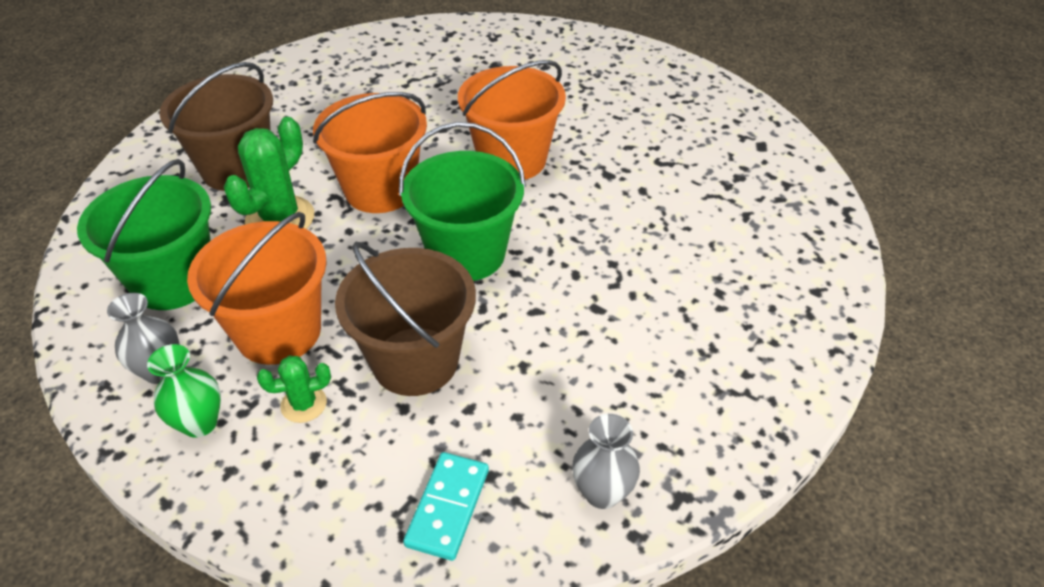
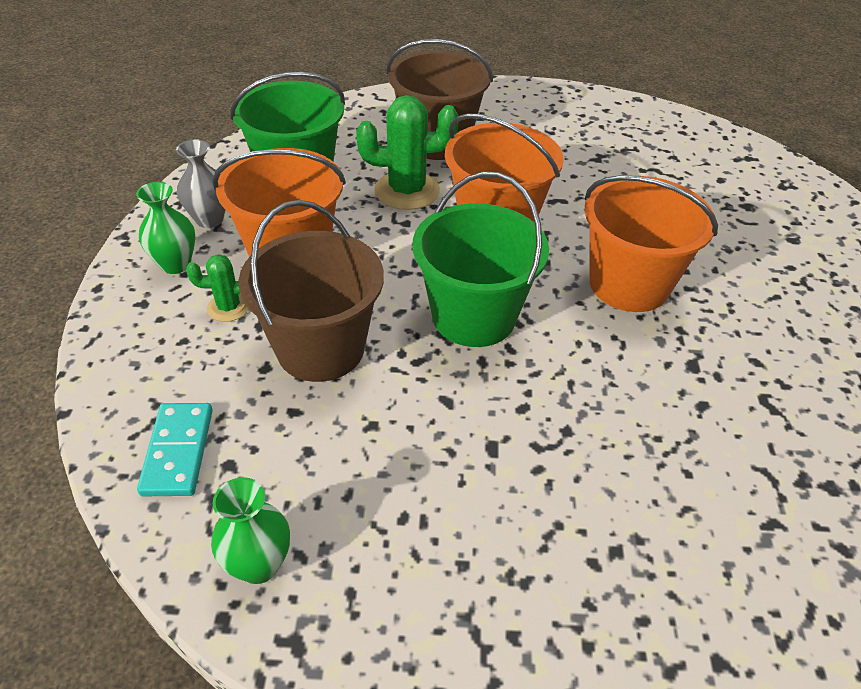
camera: 55 degrees right, 0 degrees up
green cactus [257,355,331,423] -> green cactus turned 45 degrees counterclockwise [186,254,249,322]
turquoise domino [403,452,489,561] -> turquoise domino turned 75 degrees counterclockwise [137,403,213,496]
grey vase [572,414,640,509] -> green vase [211,477,290,584]

